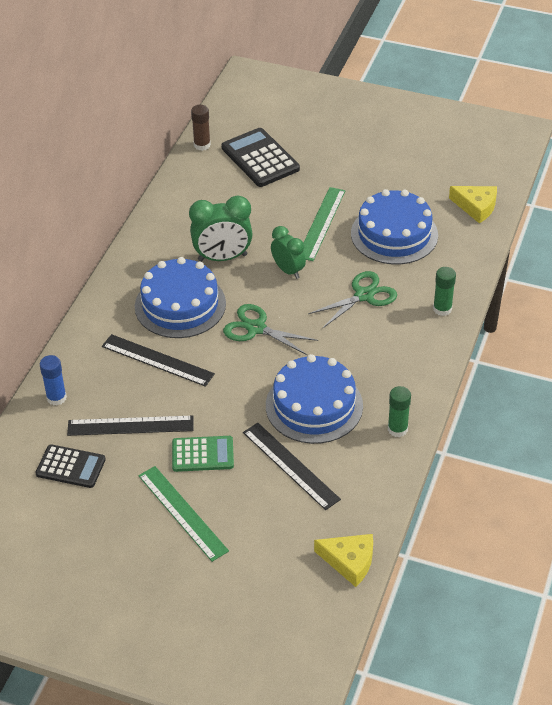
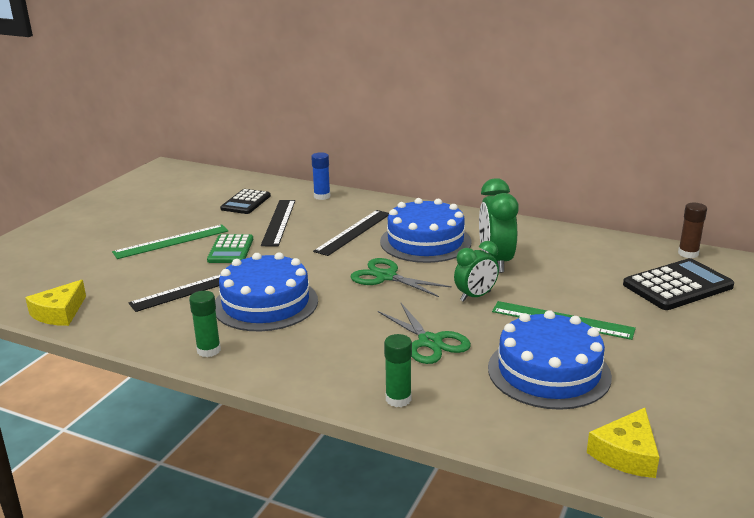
camera: 95 degrees right, 20 degrees down
green scissors [223,304,318,356] -> green scissors turned 90 degrees counterclockwise [351,258,452,297]

